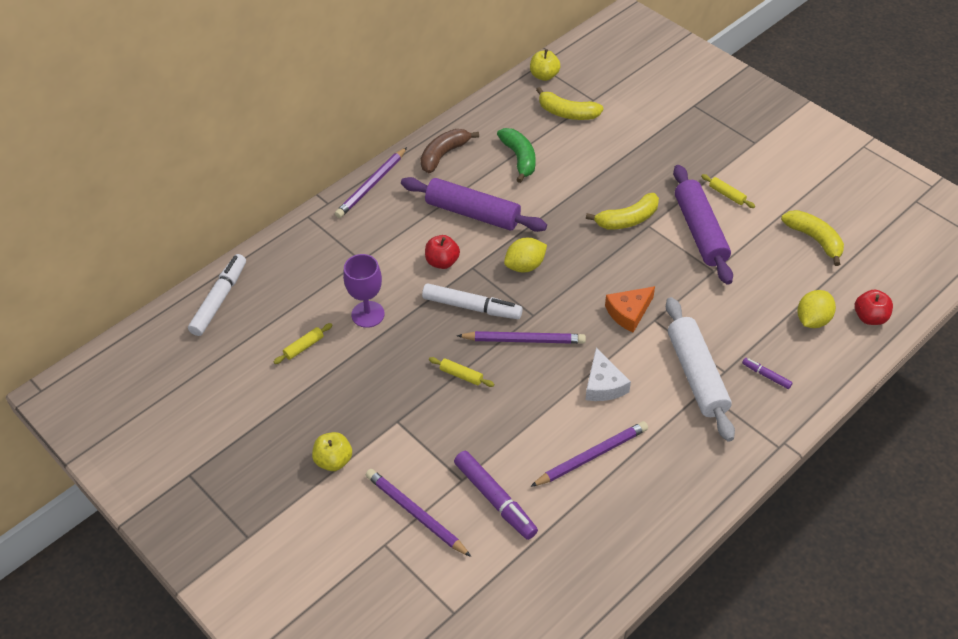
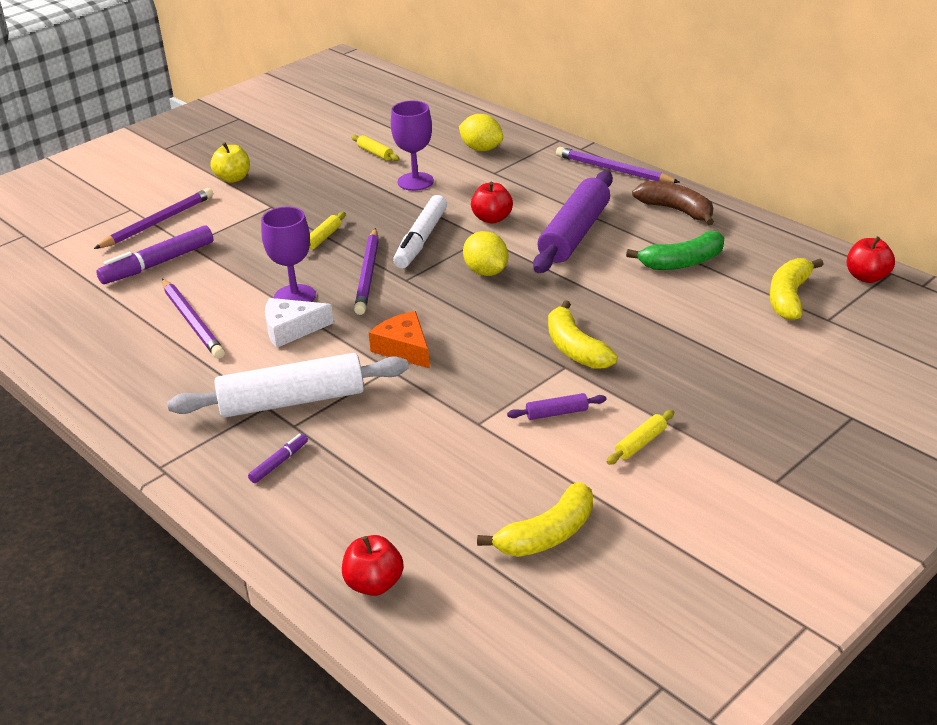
camera: 90 degrees right, 15 degrees down
white marker [188,254,246,336] -> none
yellow apple [530,49,560,81] -> red apple [846,237,895,283]
purple rolling pin [673,165,733,285] -> purple rolling pin [507,393,606,420], size x0.41
yellow lemon [797,290,836,328] -> yellow lemon moved to [459,114,503,151]
none -> purple goblet [261,207,316,302]

